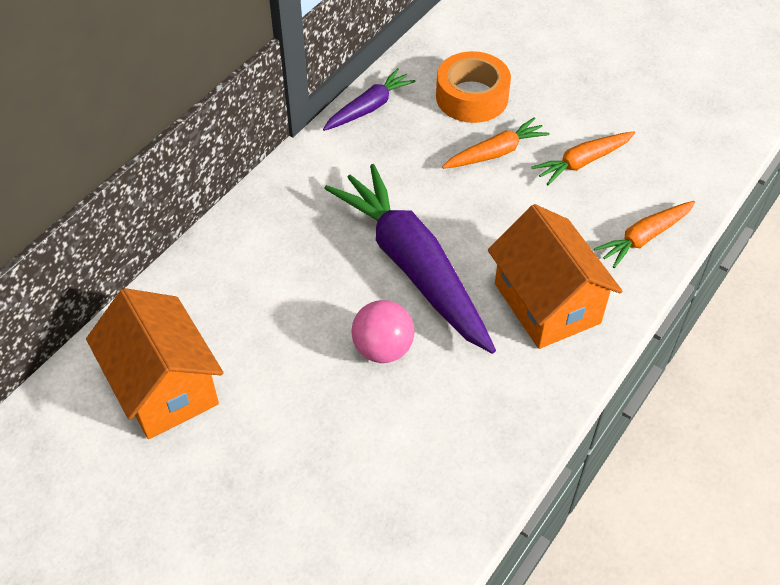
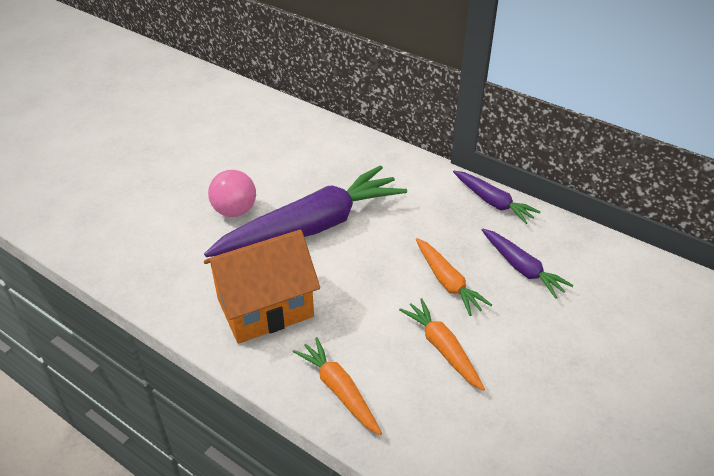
camera: 90 degrees right, 10 degrees down
orange house [86,288,224,439] -> none
orange tape [436,51,511,123] -> purple carrot [482,228,573,299]

